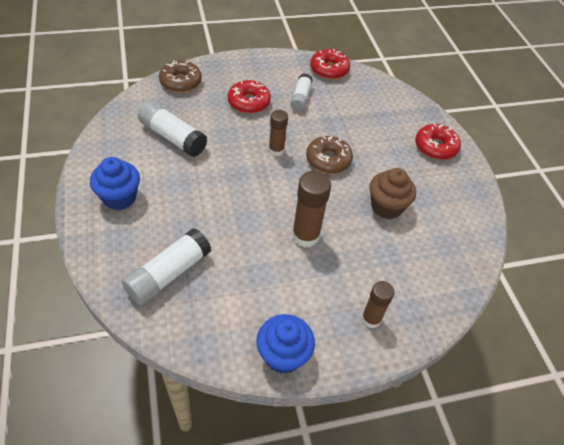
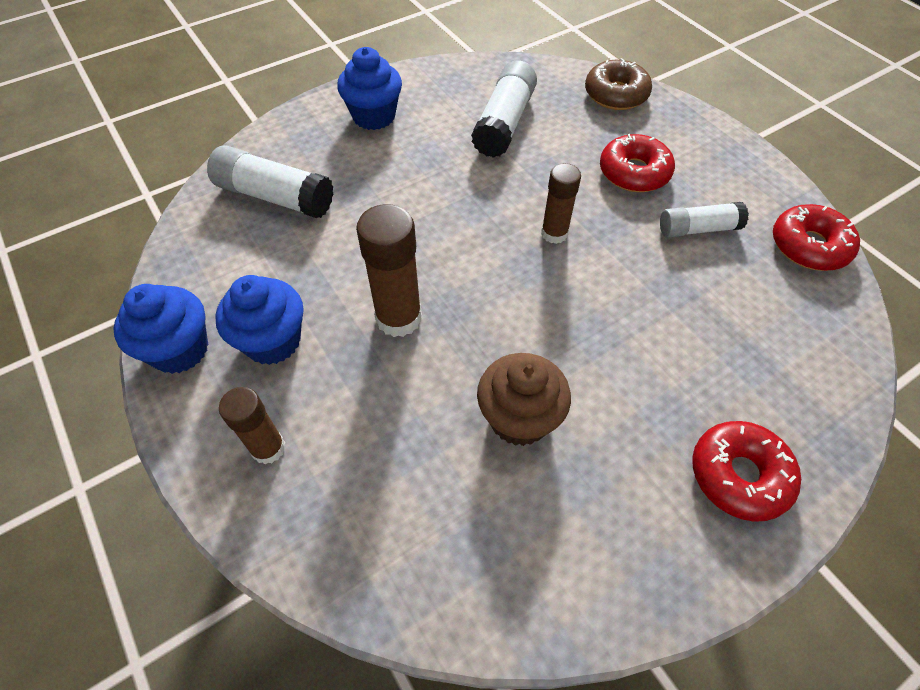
camera: 75 degrees right, 5 degrees up
brown donut [306,136,353,174] -> none
none -> blue cupcake [215,275,304,365]

